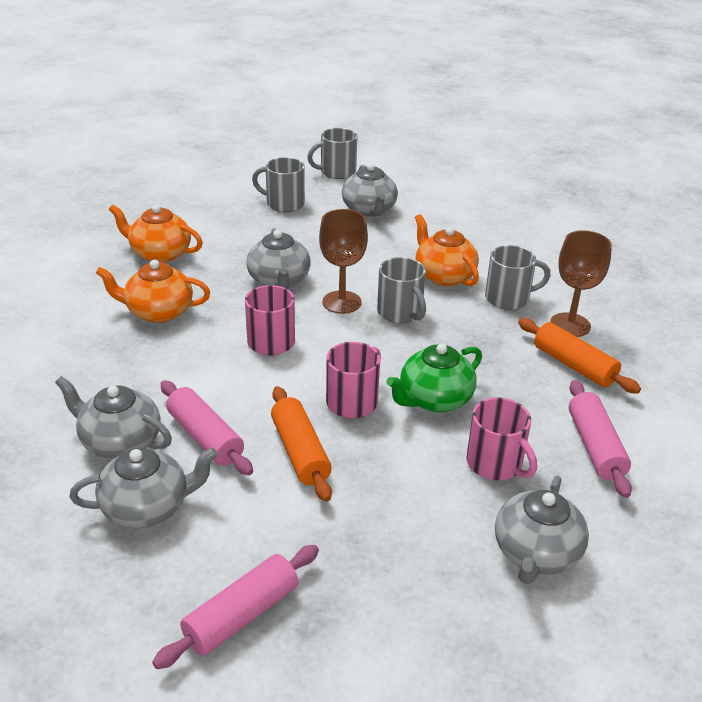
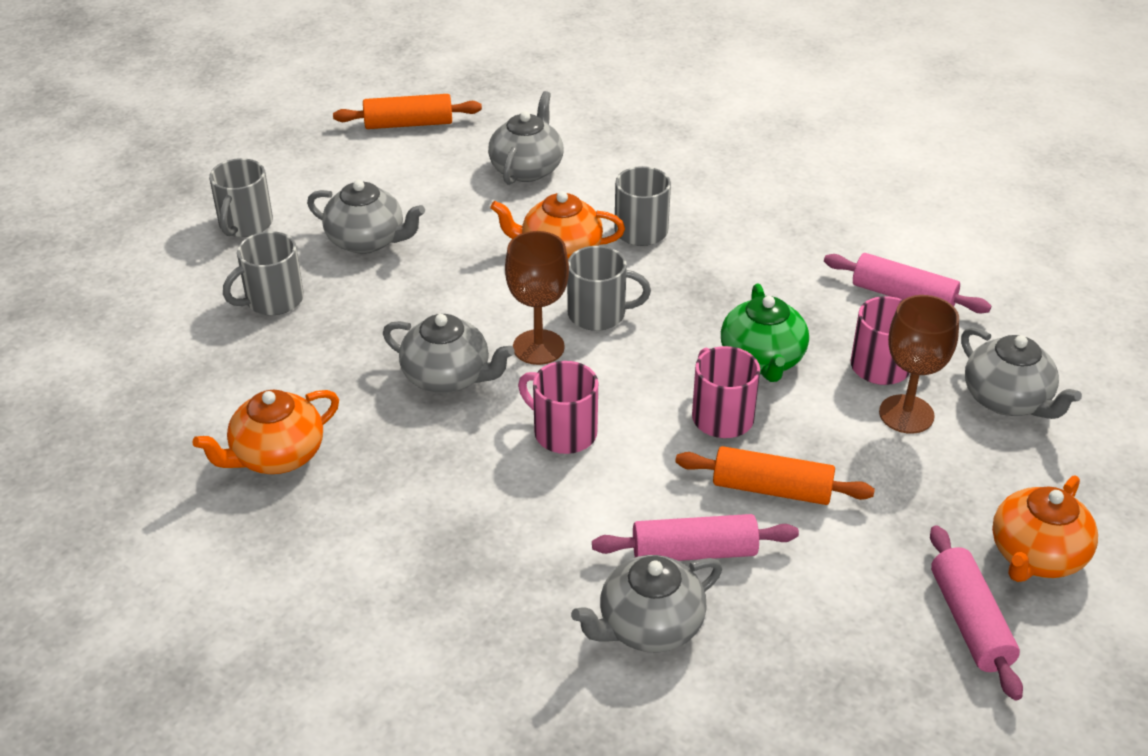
camera: 55 degrees left, 5 degrees up
grey teapot [70,447,218,528] -> grey teapot moved to [488,91,563,185]
orange teapot [96,260,210,323] -> orange teapot moved to [992,475,1098,582]
orange rolling pin [518,318,641,394] -> orange rolling pin moved to [333,94,482,129]
brown goblet [550,230,612,337] -> brown goblet moved to [879,295,959,434]

